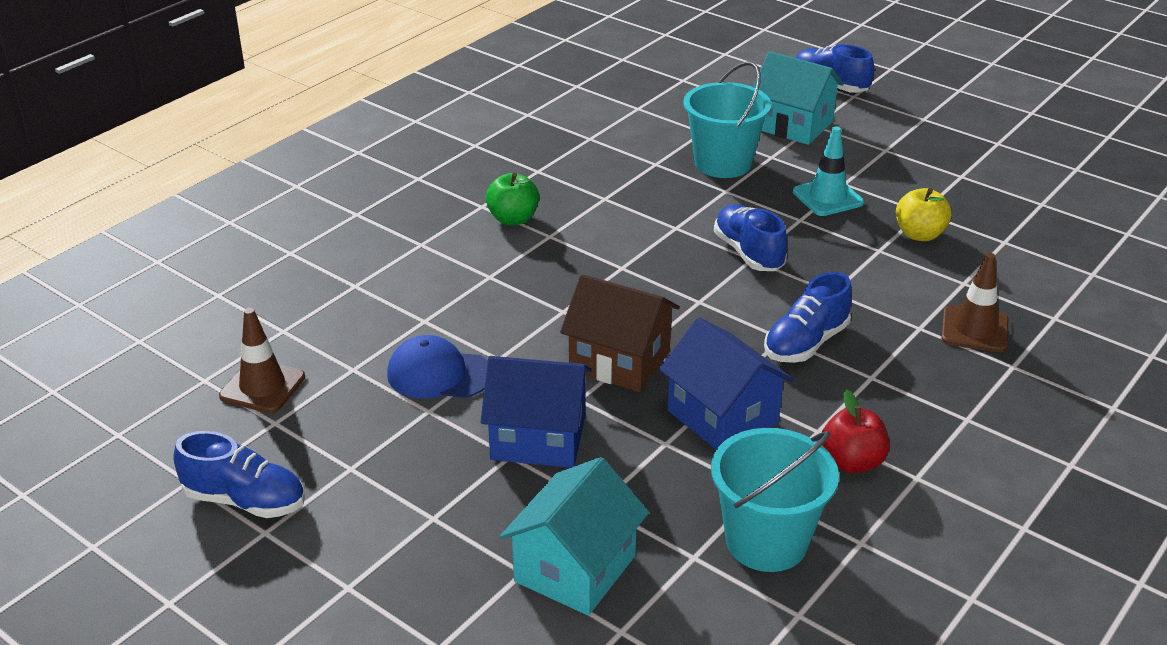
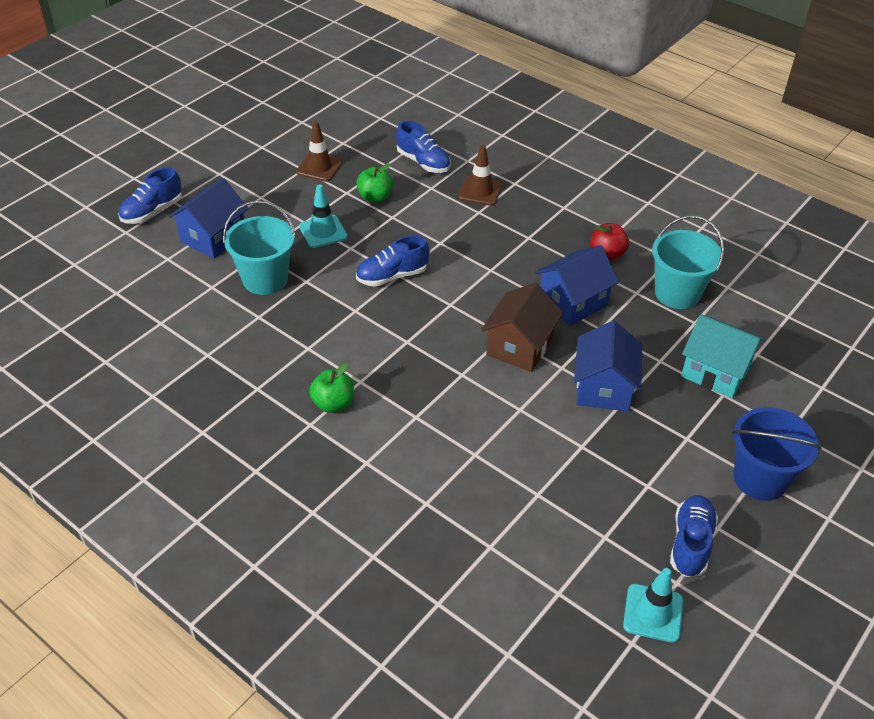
camera: 90 degrees left, 10 degrees up
brown traffic cone [219,308,305,413] -> brown traffic cone moved to [296,121,343,182]
blue cap [387,335,488,398] -> none
turquoise house [753,51,844,145] -> blue house [169,178,249,259]
blue shoe [764,272,852,363] -> blue shoe moved to [396,121,451,173]
yellow apple [896,188,952,241] -> green apple [357,163,393,203]
none -> turquoise traffic cone [623,568,683,643]
none -> blue bucket [732,407,822,501]

